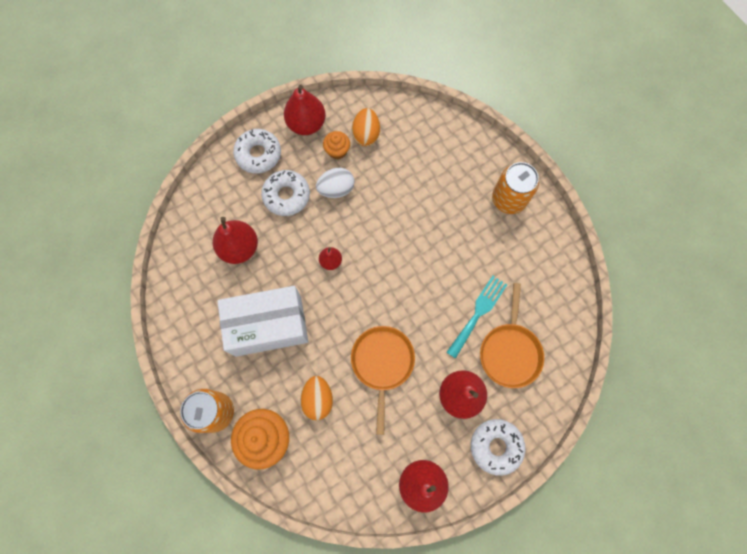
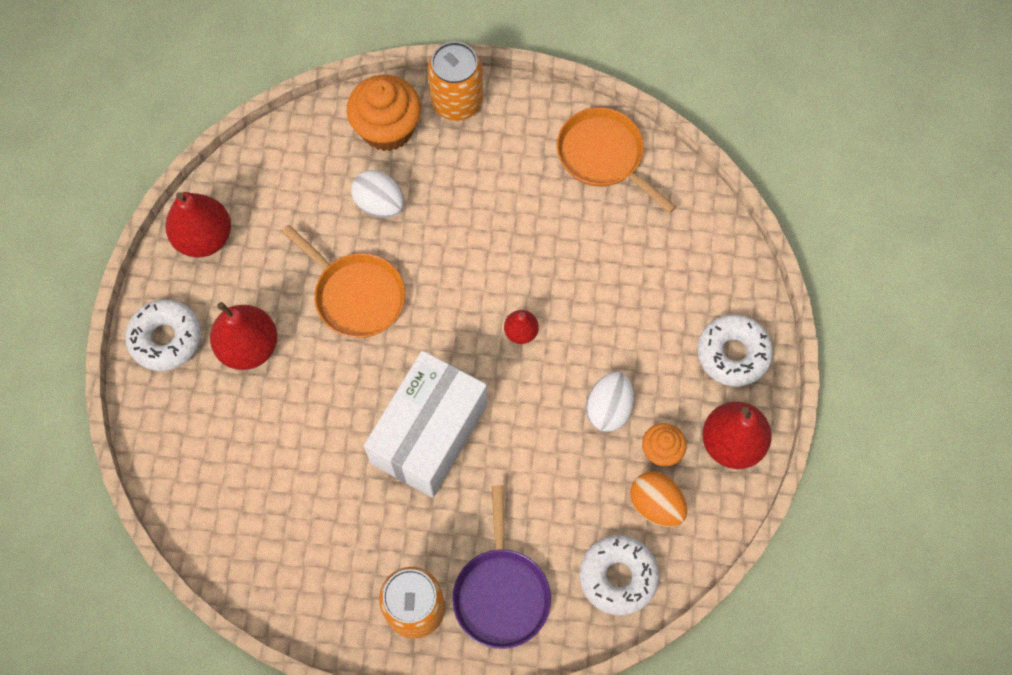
camera: 130 degrees right, 5 degrees down
red pear [213,217,258,264] -> none
white box [217,286,308,357] -> white box moved to [364,350,488,498]
white donut [261,170,310,216] -> white donut moved to [580,535,659,616]
orange egg [300,376,333,420] -> white egg [351,170,404,218]
turquoise fork [446,276,507,359] -> none
orange pan [480,283,544,388] -> orange pan moved to [557,107,676,213]
none -> purple pan [452,485,551,649]

